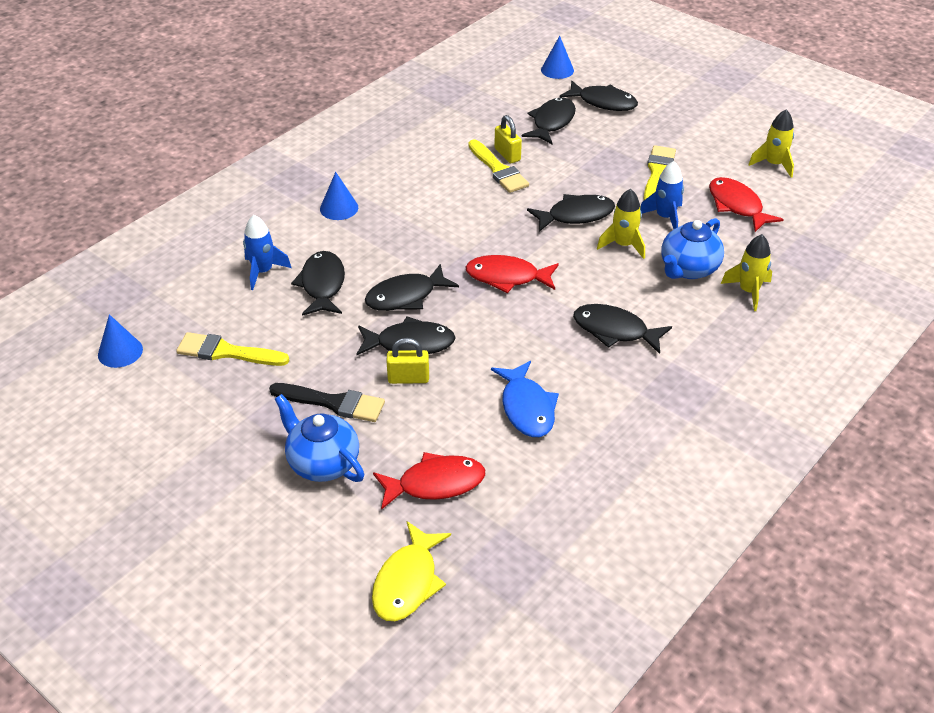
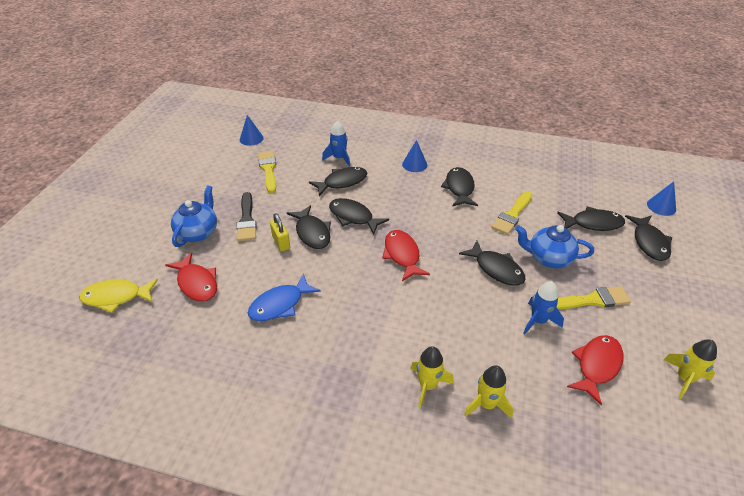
camera: 65 degrees right, 0 degrees up
yellow padlock [494,115,522,163] -> none
black fish [573,304,672,354] -> black fish moved to [441,167,478,206]
yellow rocket [597,189,645,259] -> yellow rocket moved to [410,346,454,408]
blue teapot [661,218,724,279] -> blue teapot moved to [515,225,594,268]

